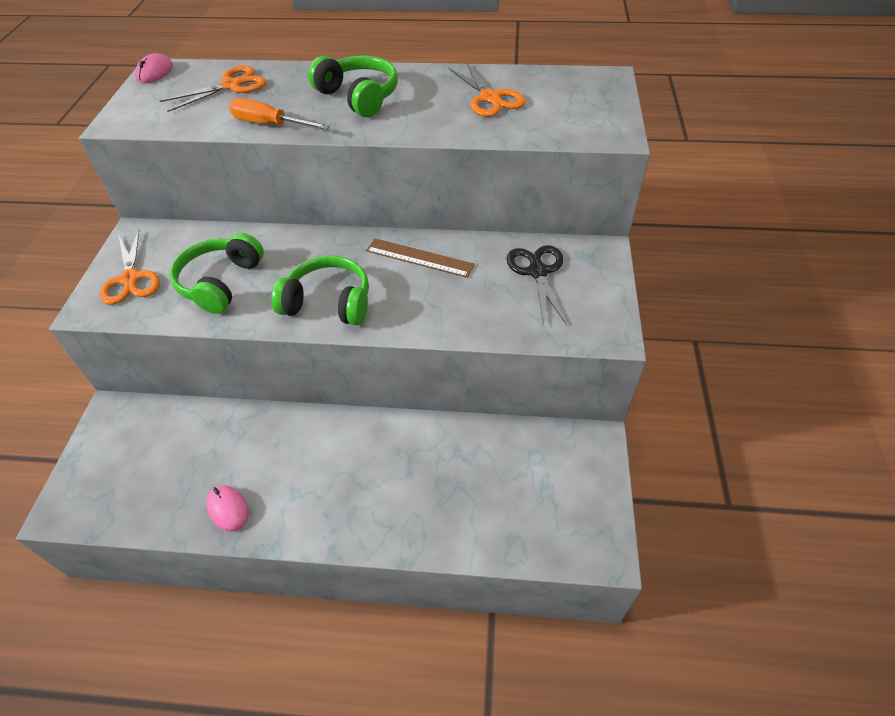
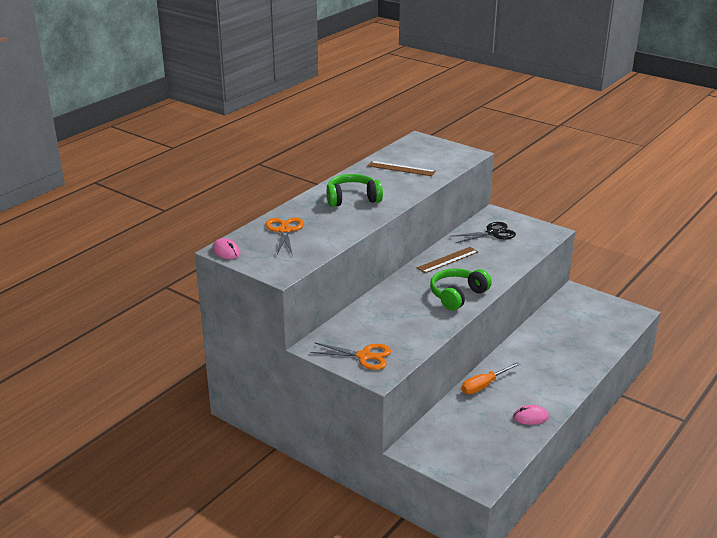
camera: 60 degrees left, 20 degrees down
green headphones [170,233,264,314] -> none
orange screwdriver [229,98,330,130] -> orange screwdriver moved to [462,362,520,394]
orange scissors [448,62,526,117] -> brown ruler [368,161,436,176]
black scissors [506,245,567,325] -> black scissors turned 135 degrees clockwise [450,222,516,243]

